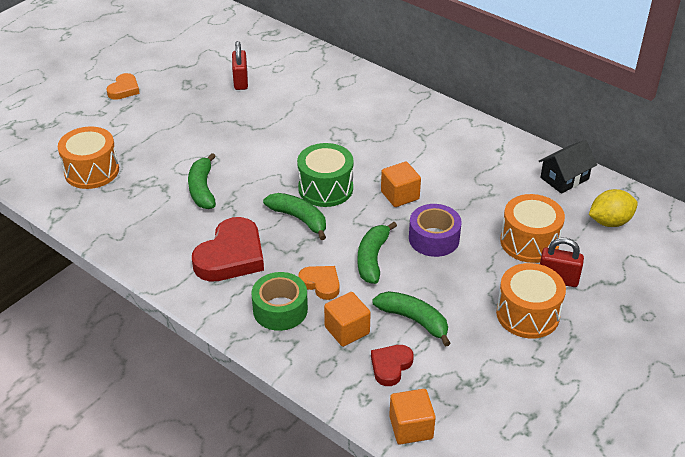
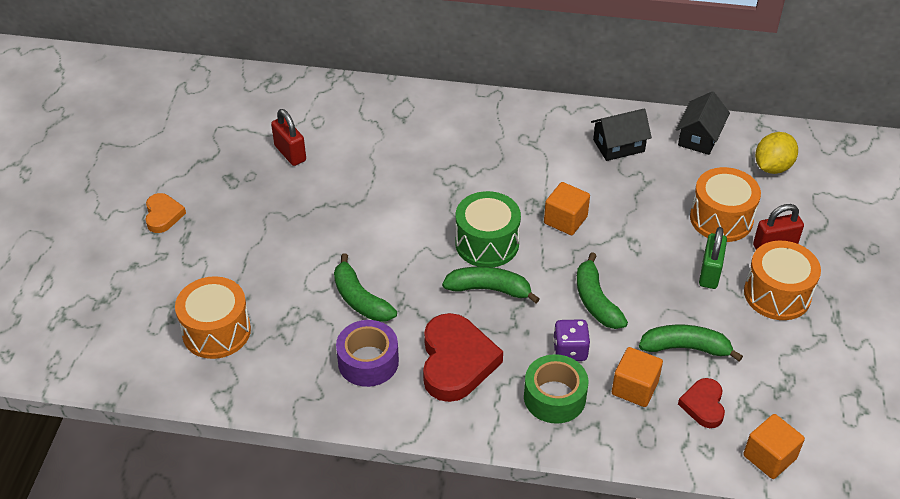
camera: 30 degrees left, 5 degrees up
orange heart [298,266,340,300] -> purple dice [553,319,590,361]
purple tape [409,204,462,257] -> purple tape moved to [336,320,399,387]
none -> black house [591,108,652,161]
none -> green padlock [699,227,727,289]

